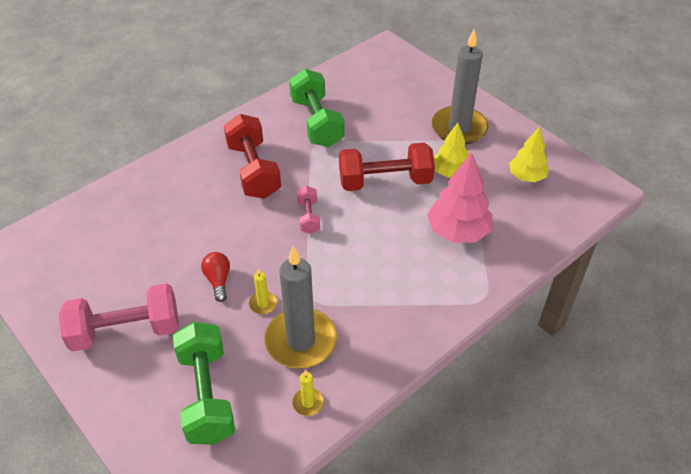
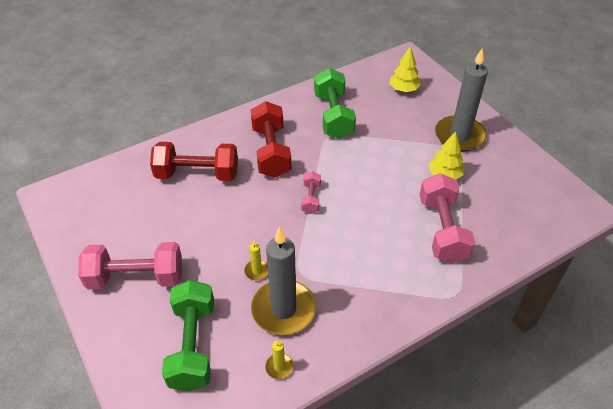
camera: 10 degrees right, 0 degrees up
red light bulb [201,252,230,302] -> none
red dumbbell [339,143,435,191] -> red dumbbell moved to [150,142,238,181]
pink tree [427,152,492,243] -> pink dumbbell [420,173,475,263]
yellow tree [509,127,549,182] -> yellow tree moved to [389,46,421,92]

